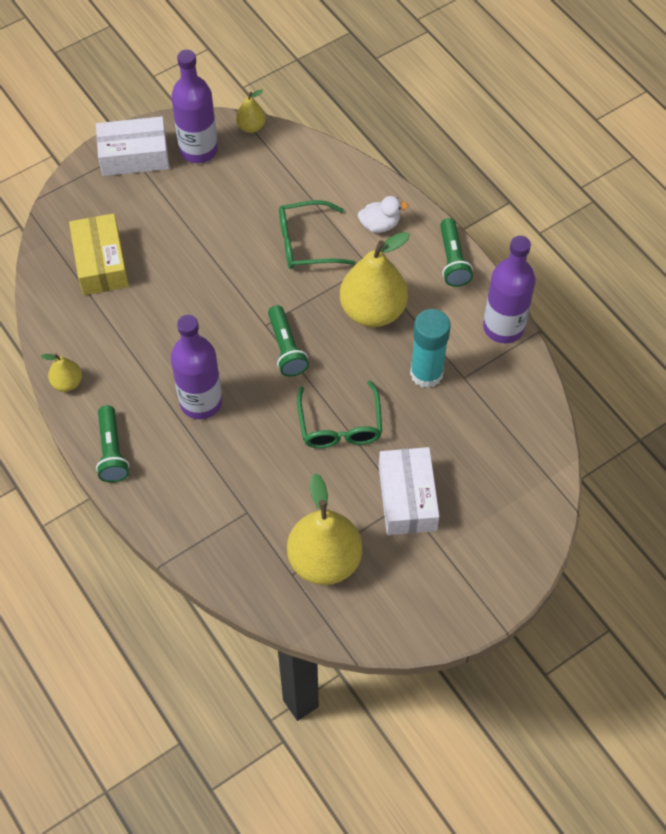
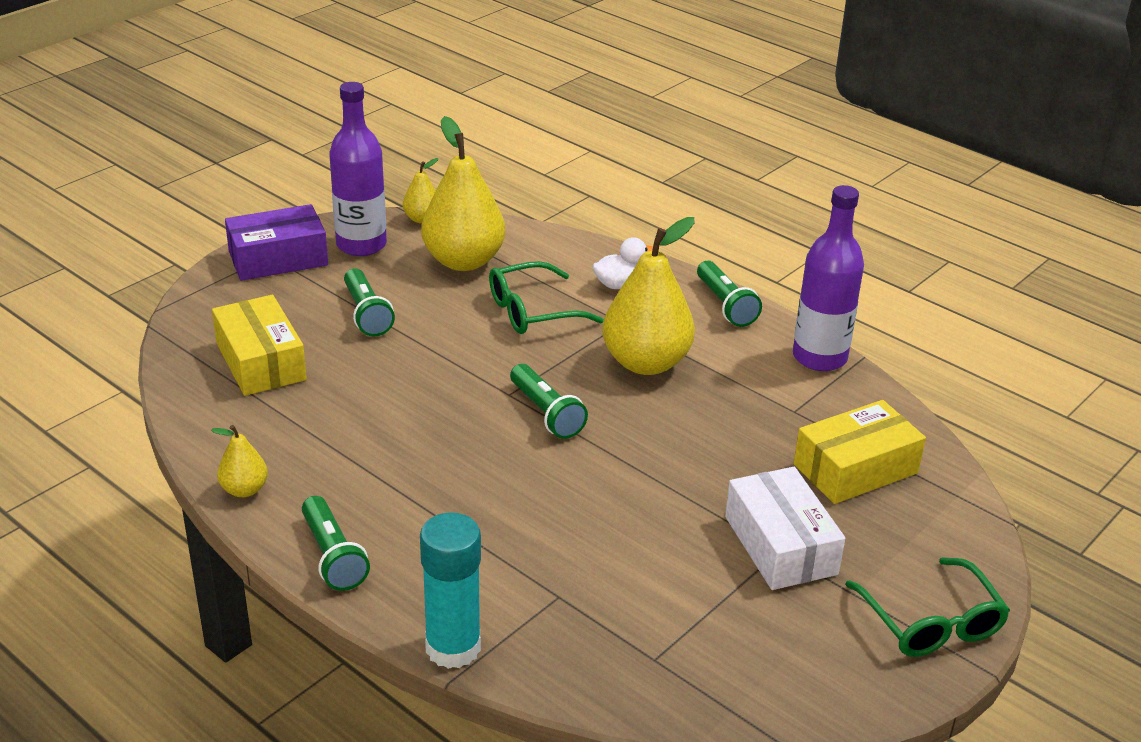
camera: 15 degrees left, 25 degrees down
white box [96,116,169,176] -> purple box [225,204,328,281]
purple bottle [171,315,222,419] -> none
yellow pear [287,473,362,585] -> yellow pear moved to [421,116,505,271]
green glasses [297,381,382,448] -> green glasses moved to [845,557,1010,657]
turquoise glue stick [410,309,451,388] -> turquoise glue stick moved to [420,512,481,669]
none -> green flashlight [344,268,395,336]
none -> yellow box [794,400,926,504]

